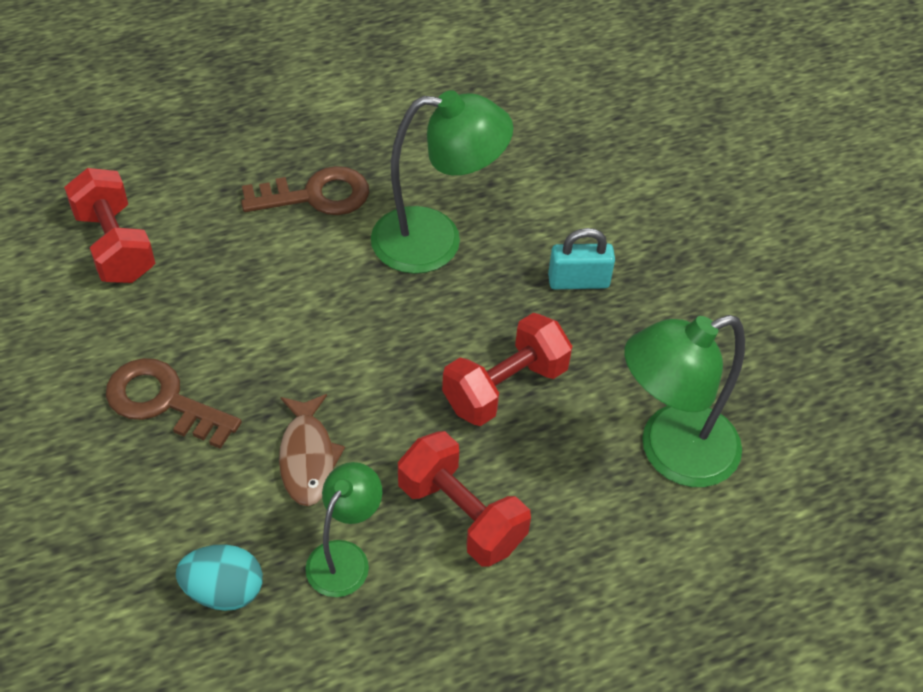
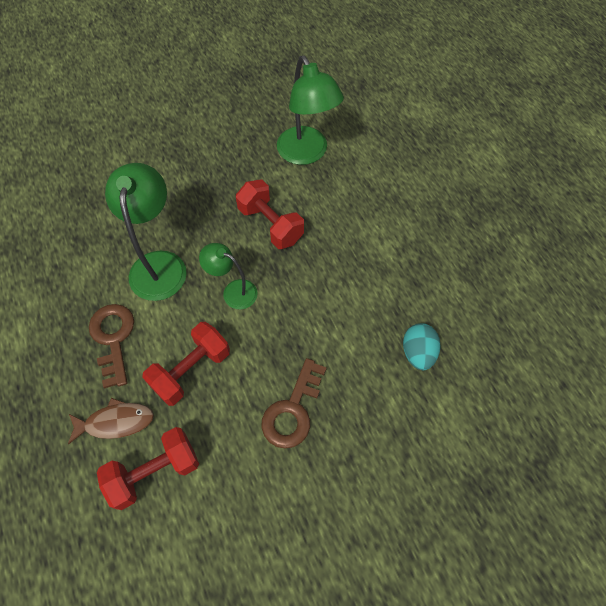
camera: 90 degrees left, 10 degrees up
brown fish [279,394,345,506] -> brown fish moved to [68,398,154,445]
green lamp [305,462,382,597] -> green lamp moved to [199,243,258,309]
red dumbbell [398,431,531,567] -> red dumbbell moved to [142,322,230,406]
turquoise padlock [548,228,615,289] -> none

